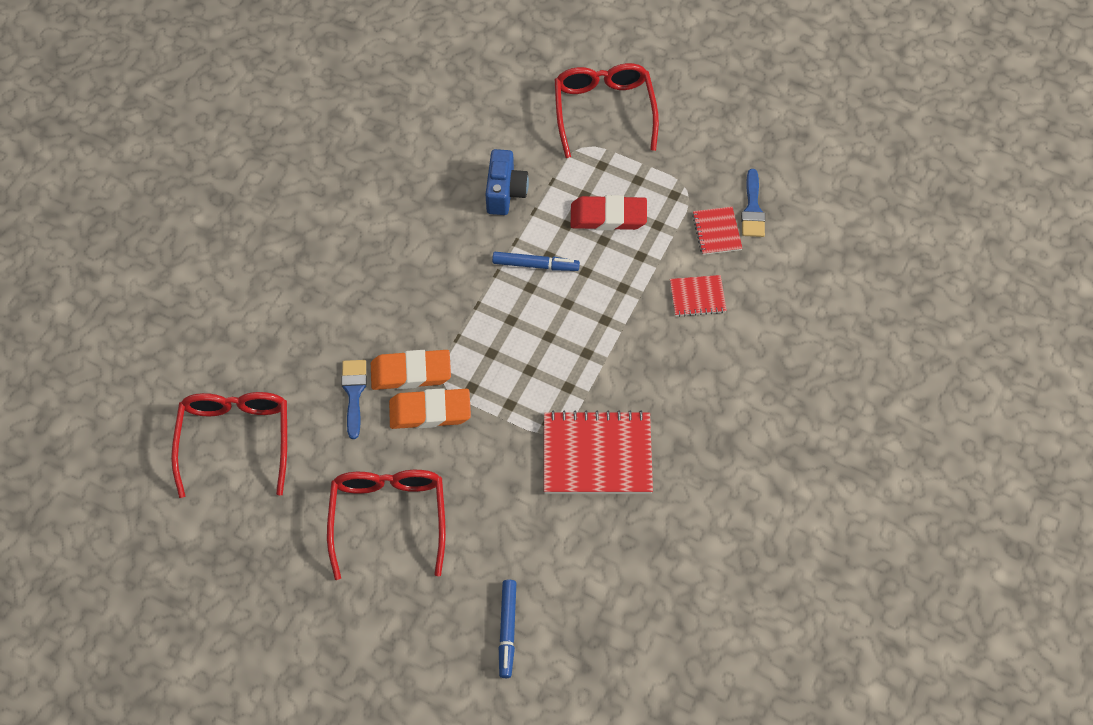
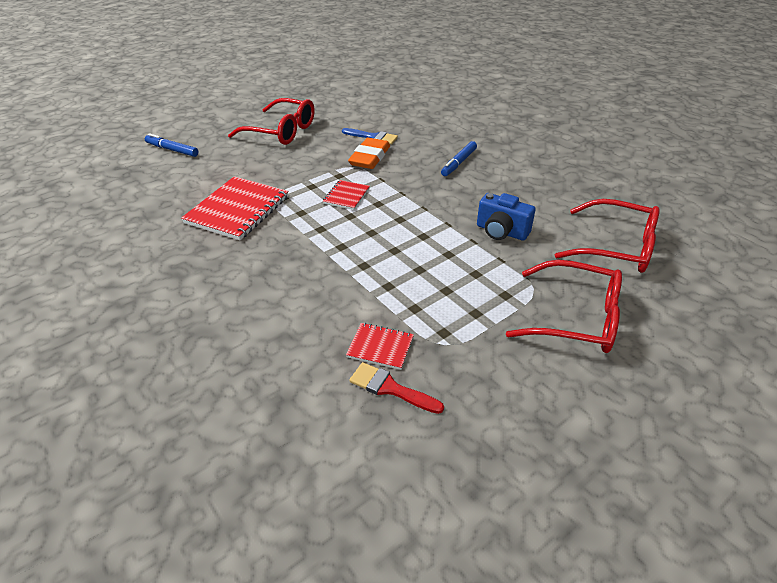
camera: 115 degrees right, 20 degrees down
red glasses [171,392,287,498] -> red glasses moved to [555,199,660,273]
orange eraser [389,388,471,429] -> none
blue marker [492,252,580,271] -> blue marker moved to [441,141,477,176]
red eraser [571,195,647,230] -> none
red notebook [670,275,727,317] -> red notebook moved to [323,180,370,210]
blue brush [741,169,765,237] -> red brush [349,362,444,414]

